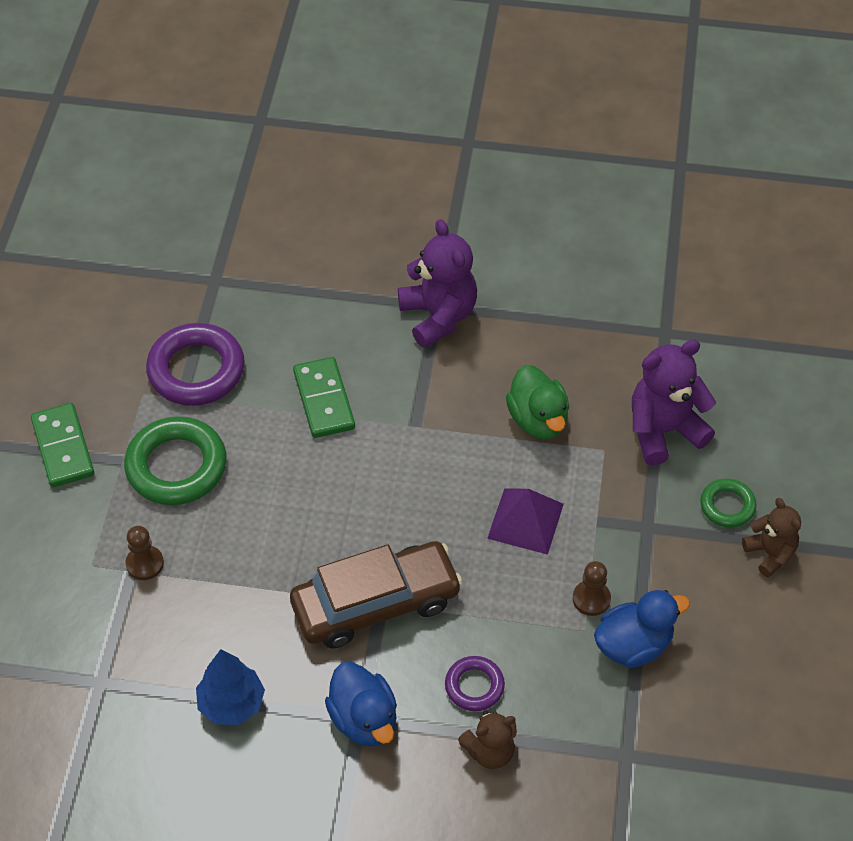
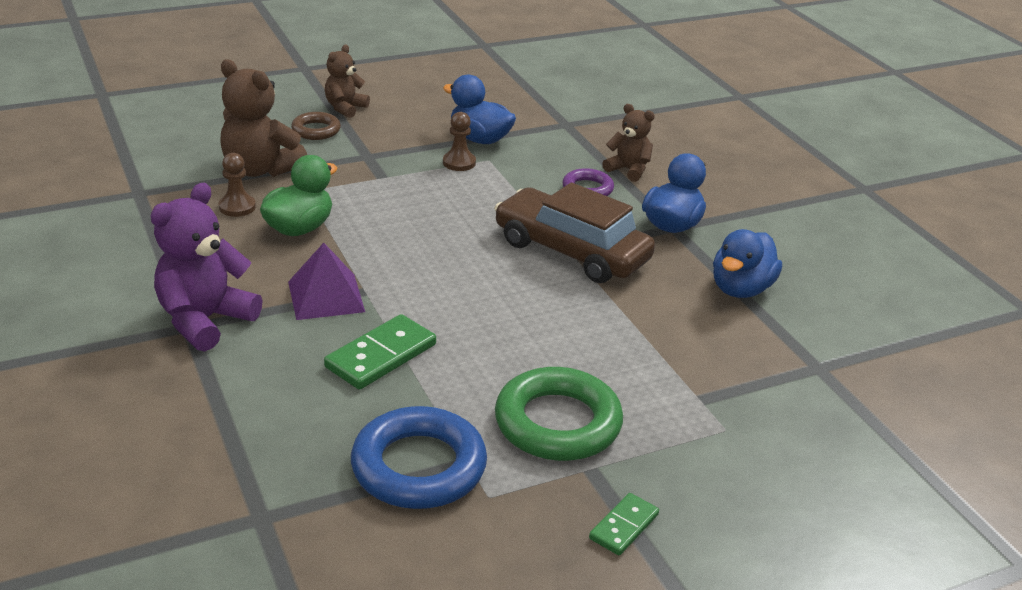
camera: 125 degrees left, 20 degrees down
green domino [31,403,94,487] -> green domino [589,493,659,555], size x0.60
brown pawn [125,526,164,580] -> brown pawn moved to [219,153,256,217]
purple ring [146,323,245,406] -> blue ring [351,406,487,509]
blue tree [196,649,265,725] -> blue duck [713,229,782,298]
purple pyramid [487,488,564,555] -> purple pyramid moved to [288,243,365,320]
purple teddy bear [632,339,716,465] -> brown teddy bear [220,59,307,177]
green ring [700,478,757,528] -> brown ring [291,112,341,140]

